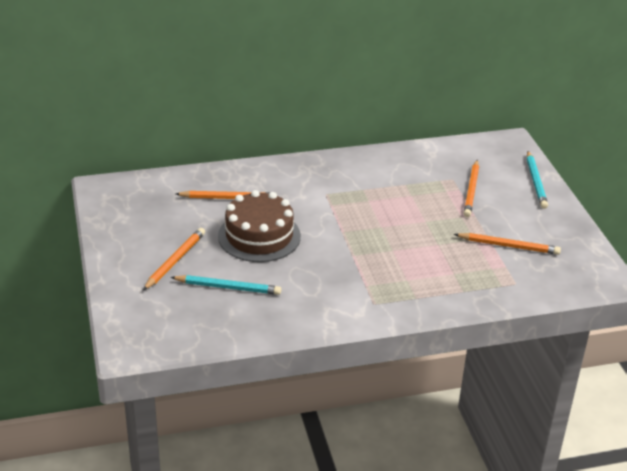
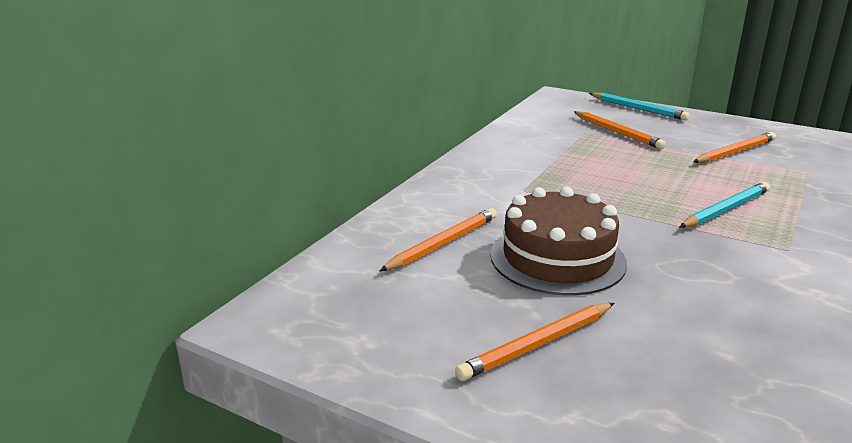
camera: 45 degrees left, 10 degrees down
orange pencil [143,228,205,290] -> orange pencil turned 105 degrees counterclockwise [455,303,614,381]
turquoise pencil [170,275,281,295] -> turquoise pencil moved to [680,182,770,228]

